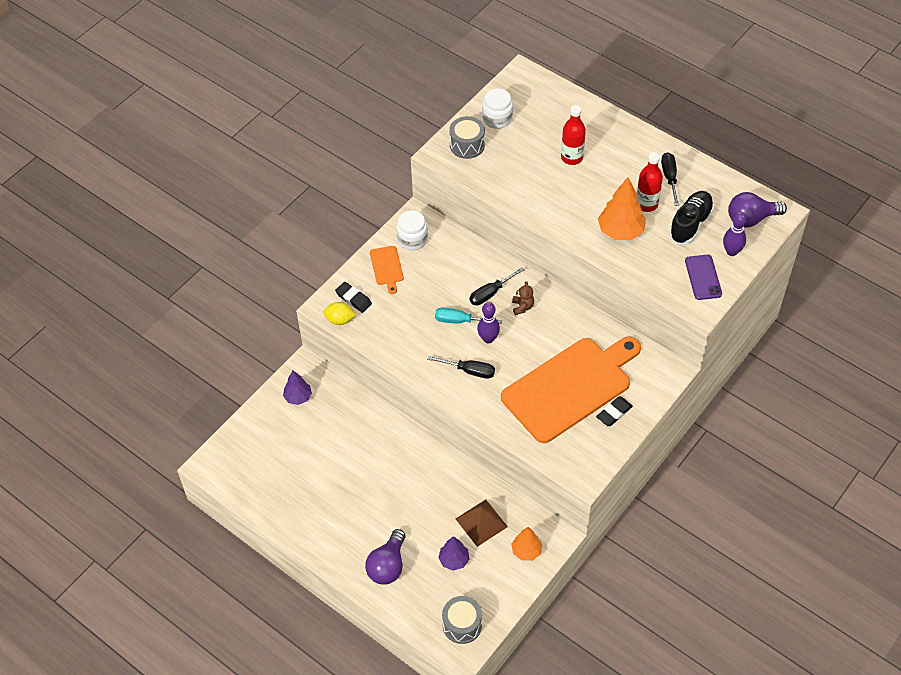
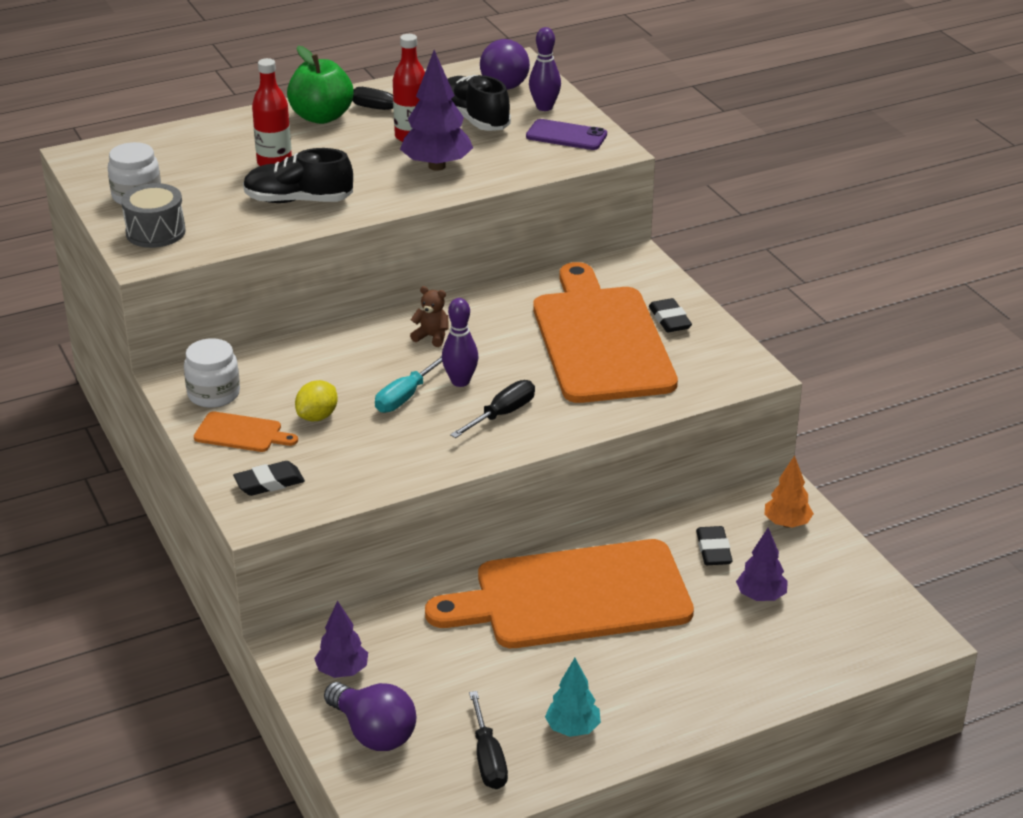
camera: 65 degrees left, 20 degrees down
yellow lemon [323,302,356,325] -> yellow lemon moved to [295,380,338,421]
purple light bulb [365,529,405,585] -> purple light bulb moved to [324,682,416,751]
grey drum [442,596,482,644] -> none
brown pyramid [456,500,508,547] -> black eraser [696,526,733,565]
black screwdriver [470,267,525,305] -> black screwdriver moved to [469,691,508,789]
orange tree [598,177,646,240] -> purple tree [400,50,473,171]
none -> black shoe [243,148,353,203]
none -> green apple [287,46,354,124]
none -> orange cutting board [425,539,694,648]
none -> turquoise tree [545,658,601,737]

